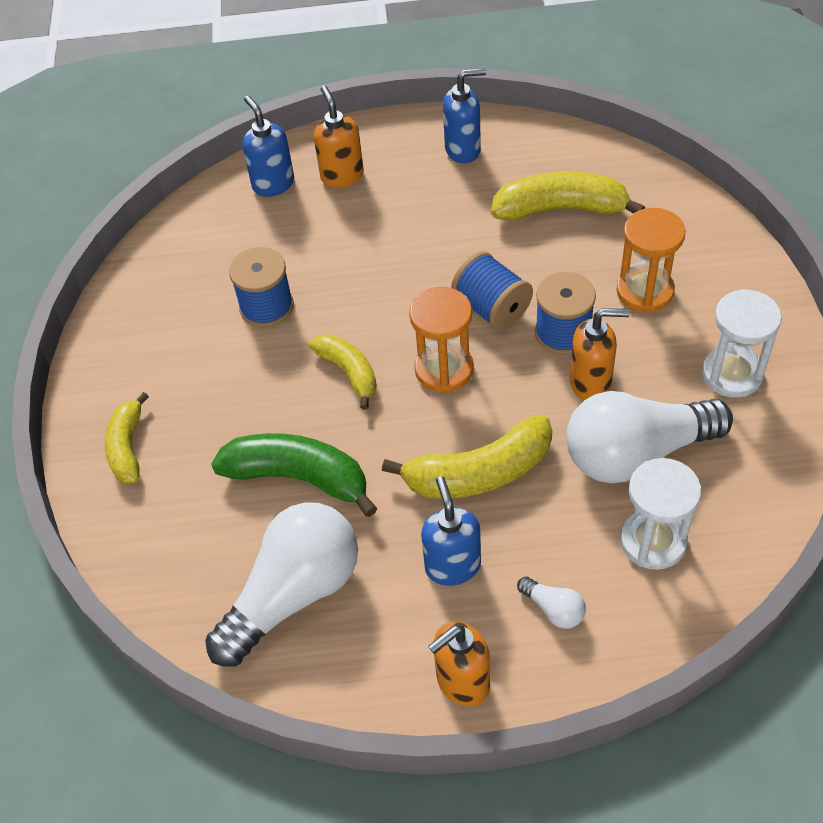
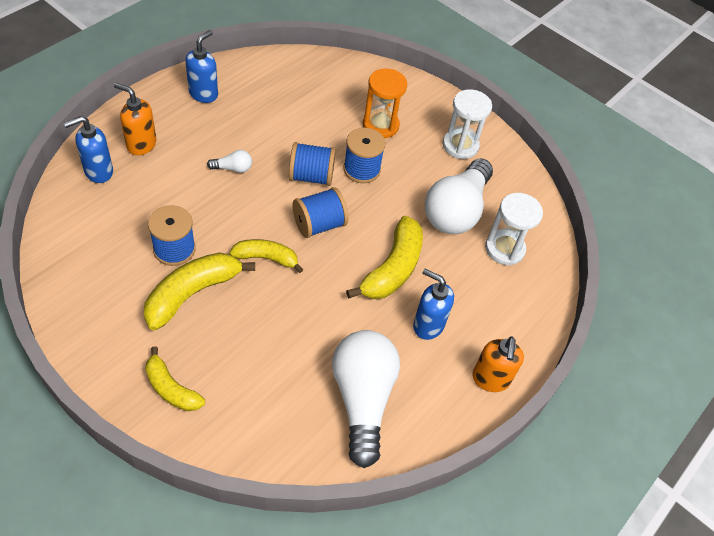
camera: 55 degrees left, 0 degrees up
green banana [211,433,377,517] -> none
blue soap dispenser [242,95,294,197] -> blue soap dispenser turned 45 degrees counterclockwise [64,116,113,183]
orange hourglass [409,287,474,393] -> blue spool [293,187,349,238]
yellow banana [491,172,645,221] -> yellow banana moved to [144,252,255,330]
white light bulb [517,576,586,629] -> white light bulb moved to [207,150,252,173]
orange soap dispenser [570,308,630,401] -> none

